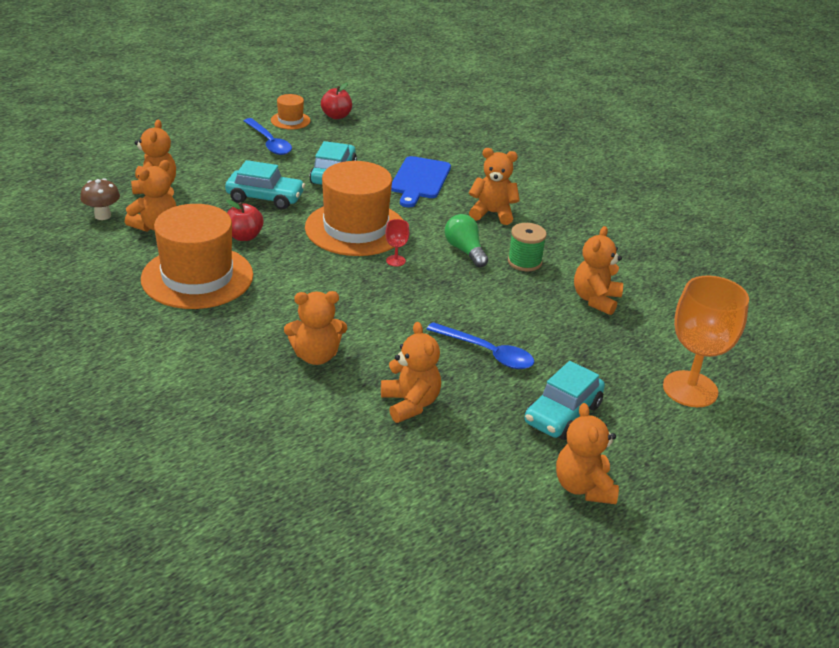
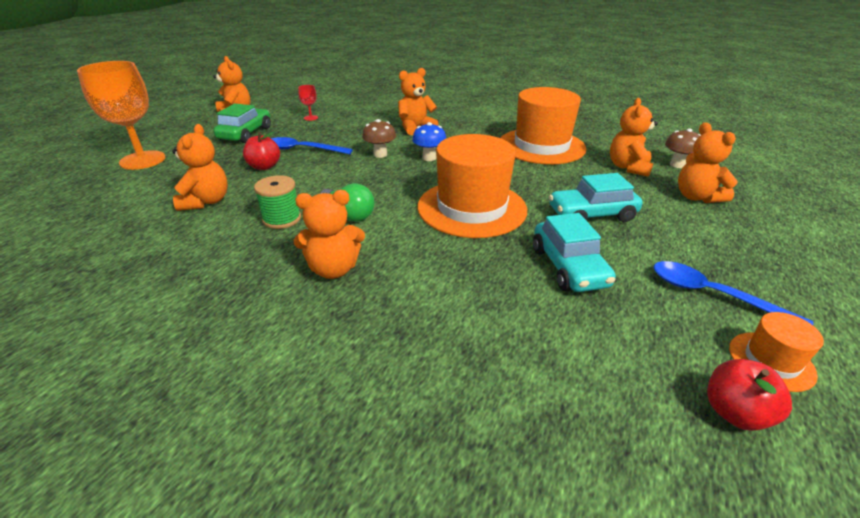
camera: 160 degrees right, 0 degrees up
red apple [226,200,264,241] -> red apple moved to [243,132,280,170]
orange teddy bear [381,322,441,423] -> none
red goblet [385,219,409,266] -> red goblet moved to [298,85,318,121]
blue cutting board [391,156,451,207] -> none
turquoise car [525,361,605,440] -> green car [214,104,271,143]
none -> brown mushroom [362,119,396,158]
none -> blue mushroom [412,122,446,161]

